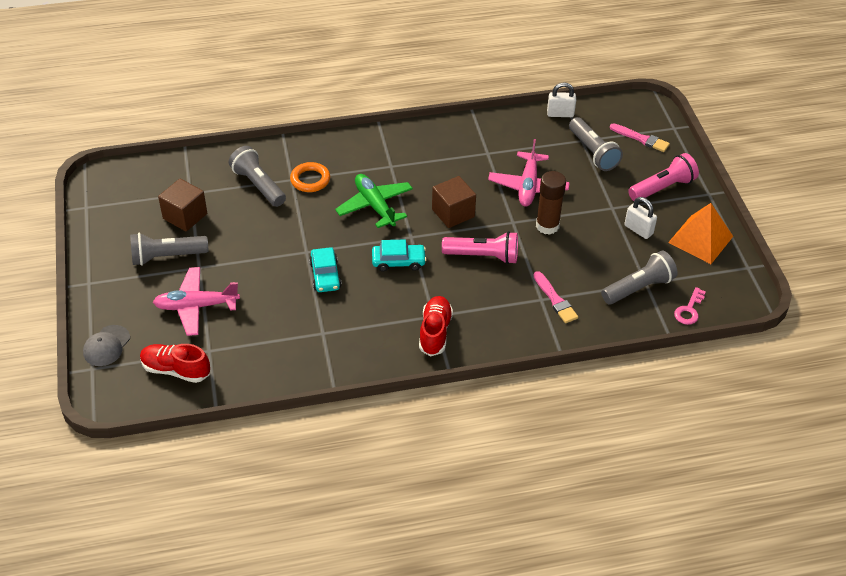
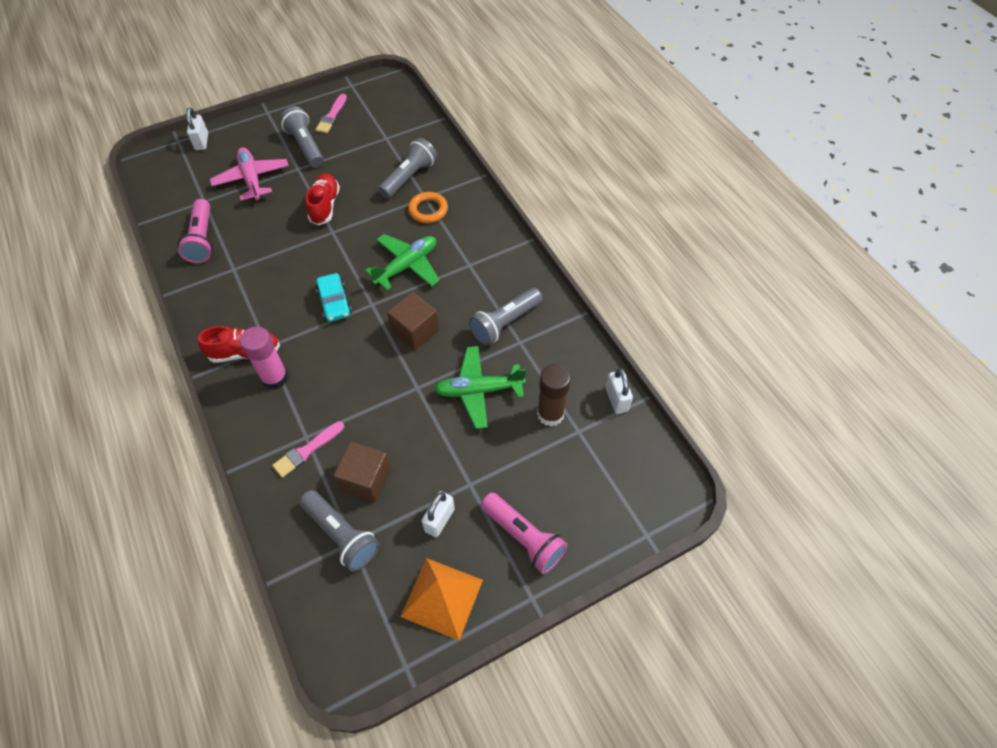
camera: 75 degrees right, 10 degrees up
grey cap [83,325,130,366] -> white padlock [186,107,208,150]
red shoe [140,344,210,383] -> red shoe moved to [306,173,340,226]
brown cube [158,179,207,232] -> brown cube moved to [333,441,391,502]
turquoise car [309,248,342,292] -> none
pink flashlight [442,231,518,264] -> pink flashlight moved to [178,199,213,263]
pink plane [488,139,570,206] -> green plane [434,346,526,429]
brown glue stick [536,171,566,235] -> brown glue stick moved to [537,364,571,426]
grey flashlight [569,117,623,171] -> grey flashlight moved to [469,288,542,345]
pink brush [610,123,670,152] -> pink brush moved to [316,94,347,133]
pink key [674,287,706,325] -> none
none -> pink glue stick [240,326,288,390]

